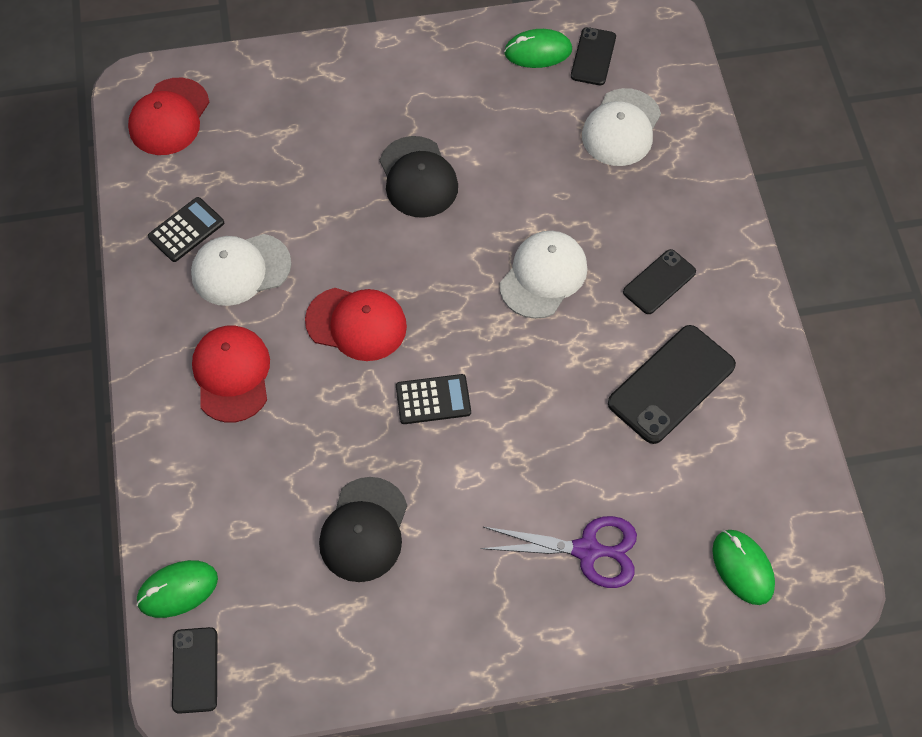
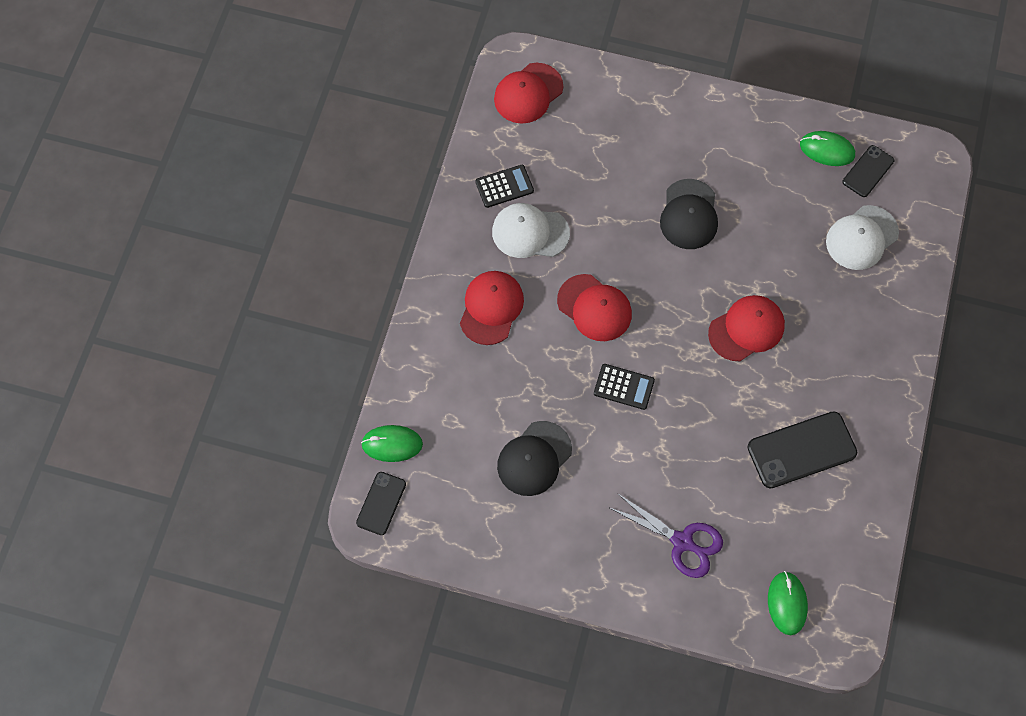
camera: 25 degrees right, 5 degrees up
white cap [500,231,588,319] -> red cap [708,295,785,361]
black phone [623,249,696,314] -> none

